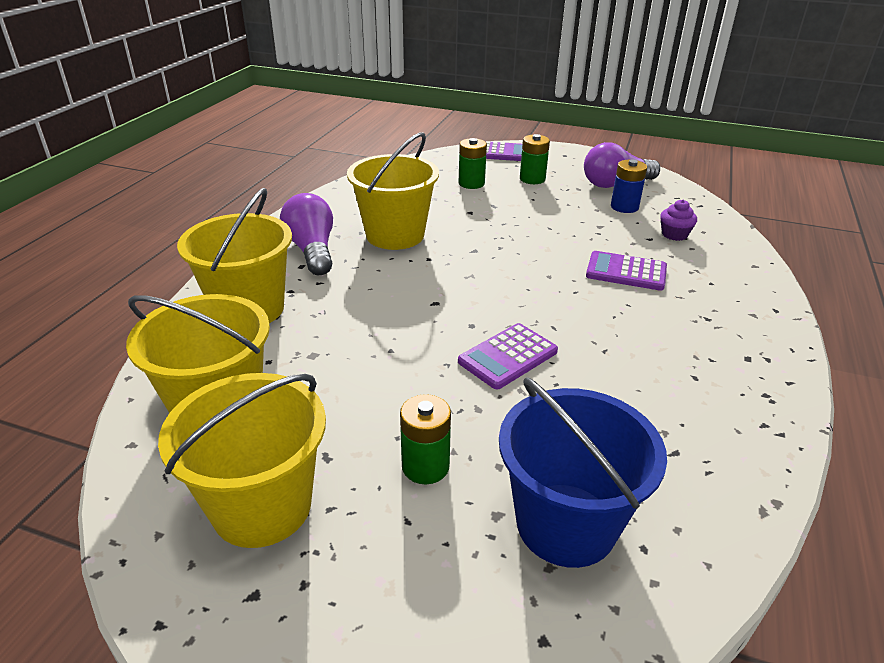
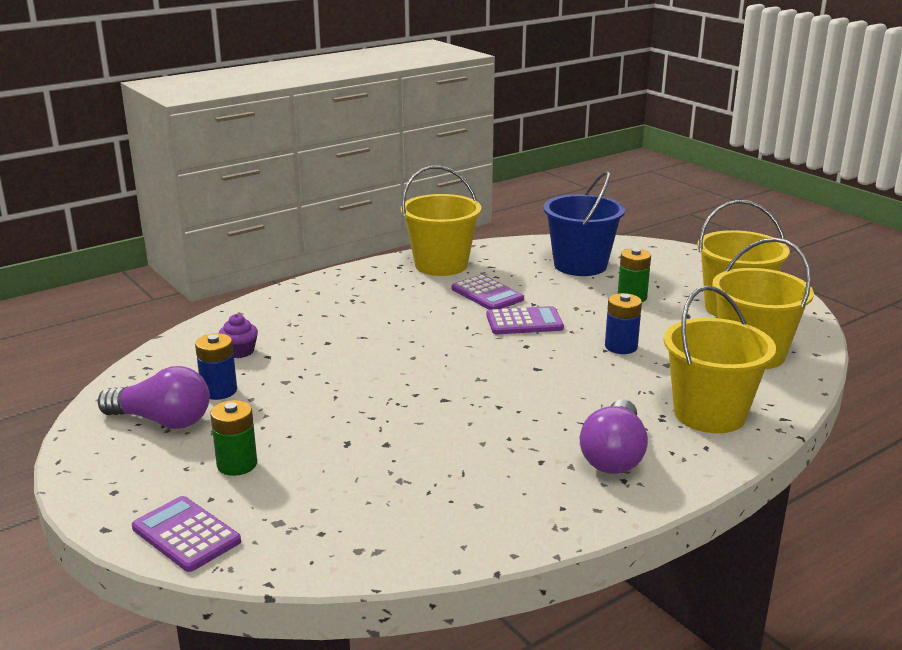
camera: 145 degrees left, 10 degrees down
yellow bucket [347,132,439,250] -> yellow bucket moved to [401,166,482,276]
green battery [459,138,487,189] -> none
purple calculator [586,251,667,291] -> purple calculator moved to [451,275,524,310]
none -> blue battery [605,293,642,354]

